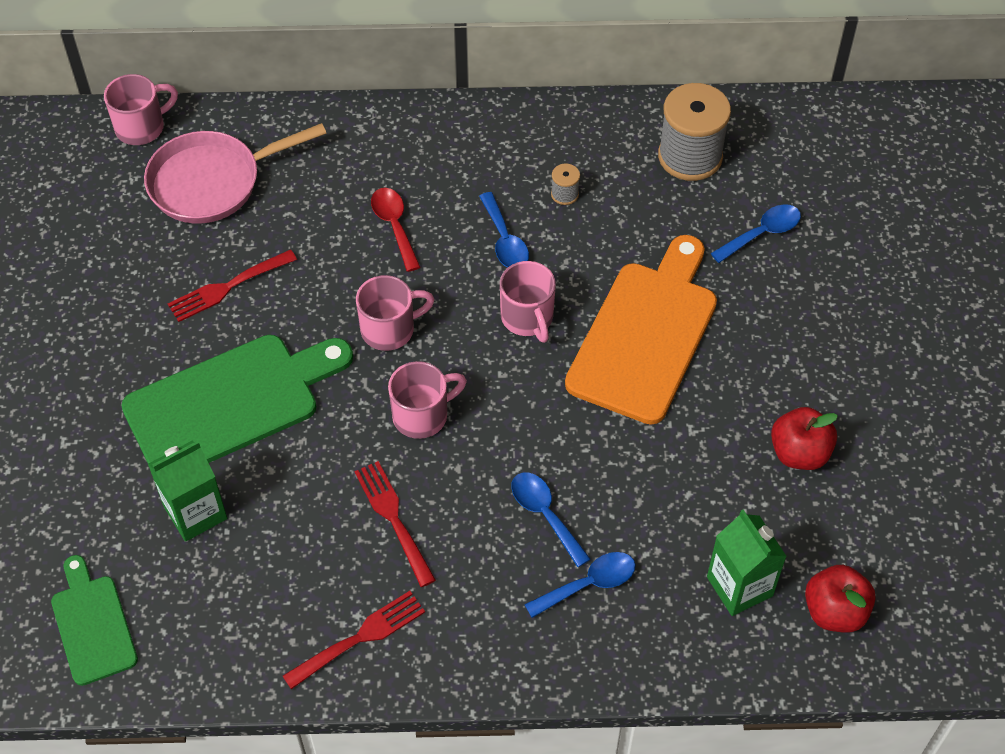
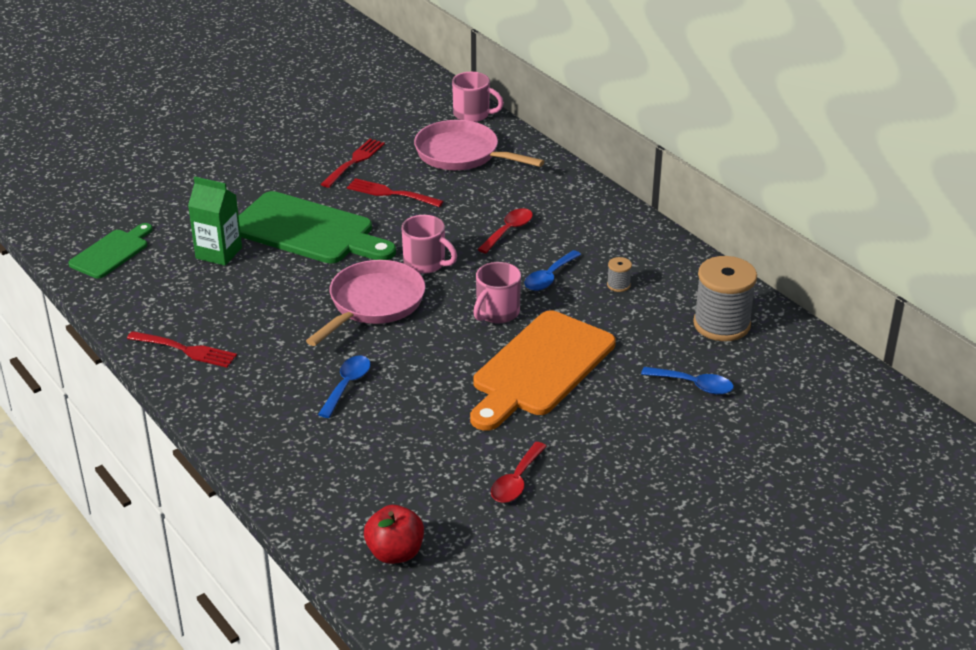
camera: 55 degrees right, 20 degrees down
red fork [354,461,436,587] -> red fork moved to [321,139,385,188]
pink mug [388,361,467,439] -> pink pan [306,260,425,346]
blue spoon [524,552,636,618] -> none
orange cutting board [565,235,717,425] -> orange cutting board turned 135 degrees clockwise [470,311,616,431]
green carton [707,509,787,616] -> none
red apple [771,407,838,470] -> red spoon [491,442,547,503]

